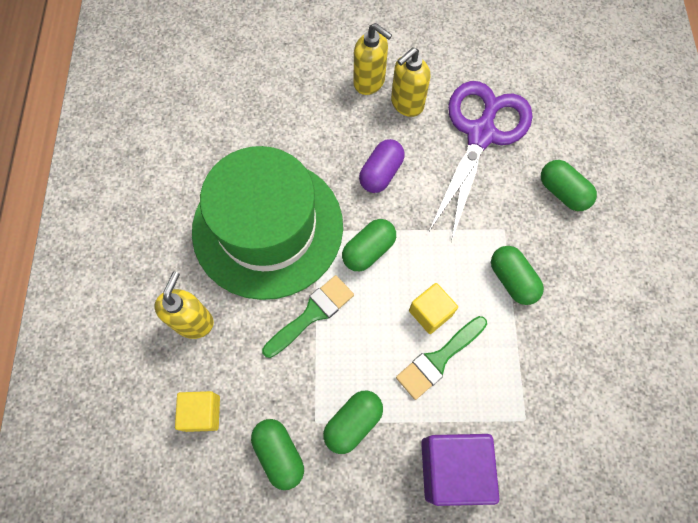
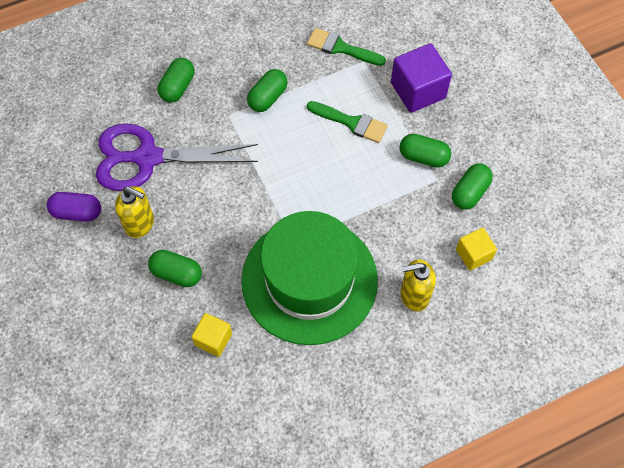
camera: 115 degrees left, 5 degrees down
green brush [262,275,354,358] -> green brush moved to [307,28,386,66]
green capsule [342,219,396,271] -> green capsule moved to [148,250,202,287]
yellow soap dispenser [353,23,392,95] -> none
purple capsule [359,139,405,193] -> purple capsule moved to [47,192,101,222]
yellow cube [409,283,458,334] -> yellow cube moved to [192,313,232,357]

